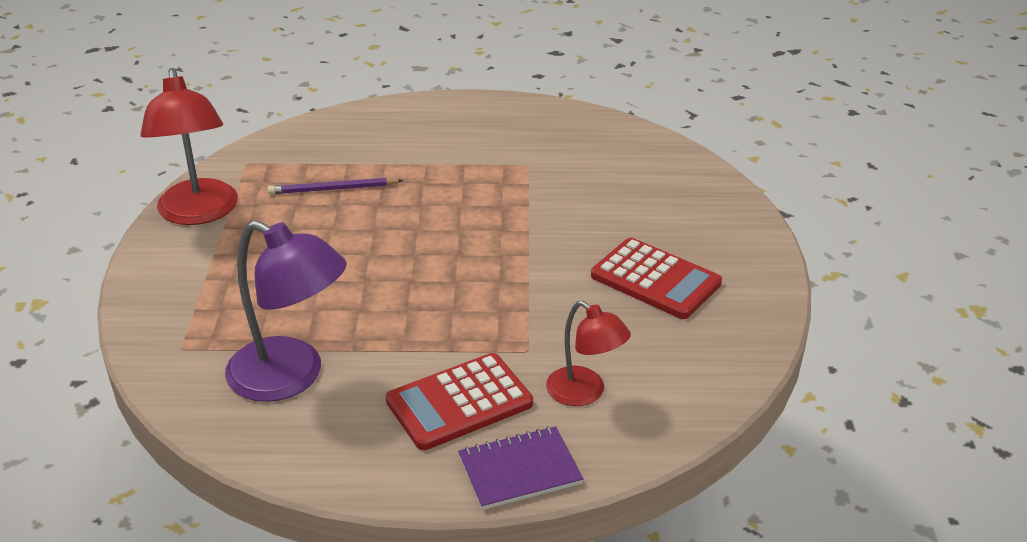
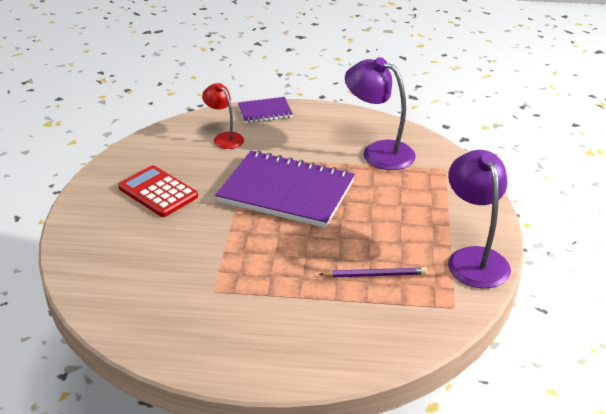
camera: 175 degrees left, 0 degrees up
red lamp [140,68,238,225] -> purple lamp [448,150,511,288]
red calculator [386,353,533,450] -> none
none -> purple notebook [215,150,355,228]

